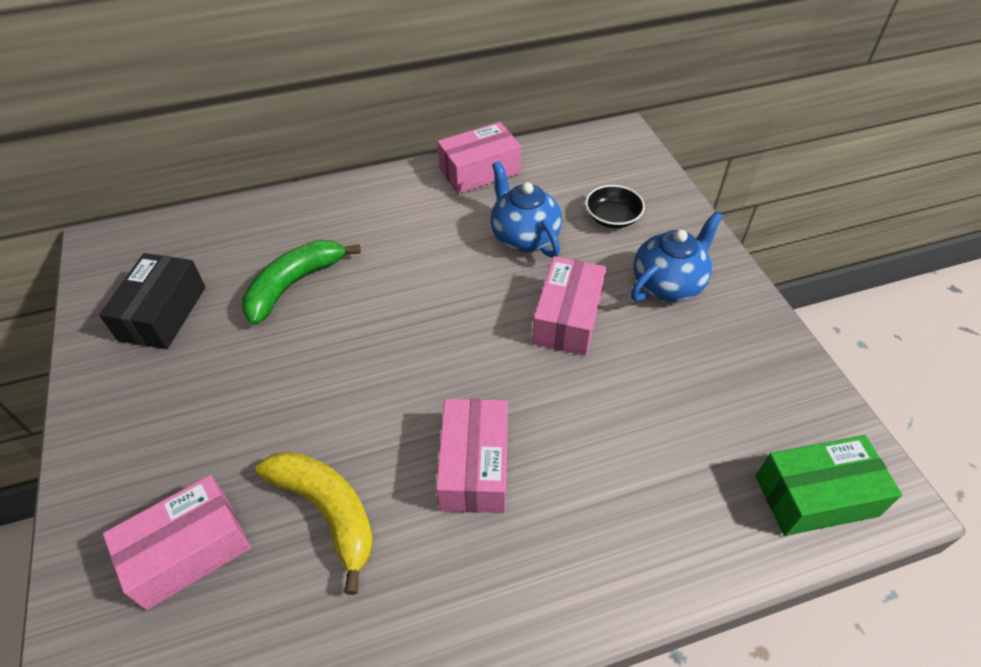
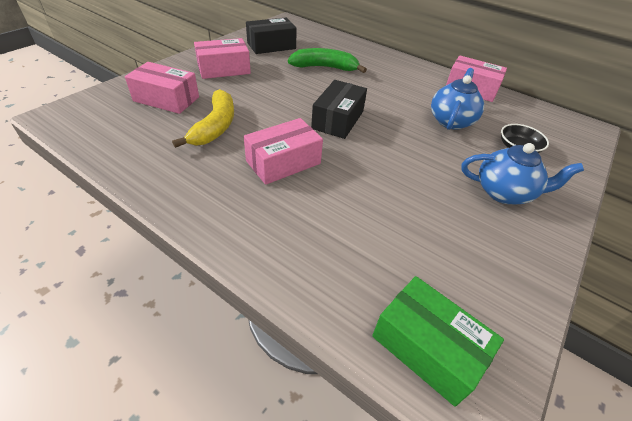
camera: 50 degrees right, 5 degrees down
pink box [532,256,607,356] -> pink box moved to [194,38,251,79]
none -> black box [311,80,367,139]

